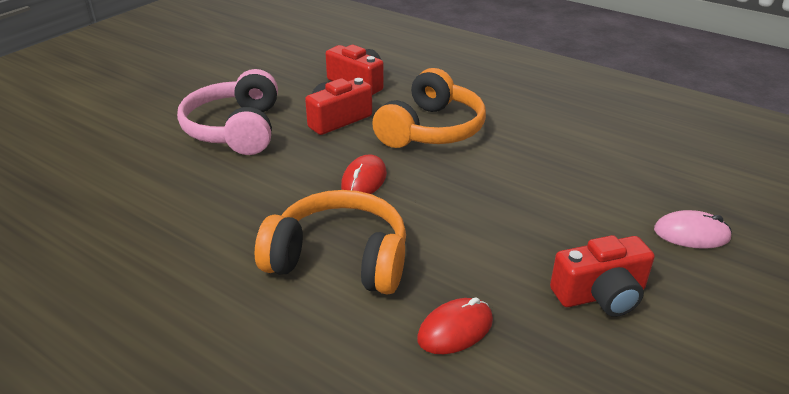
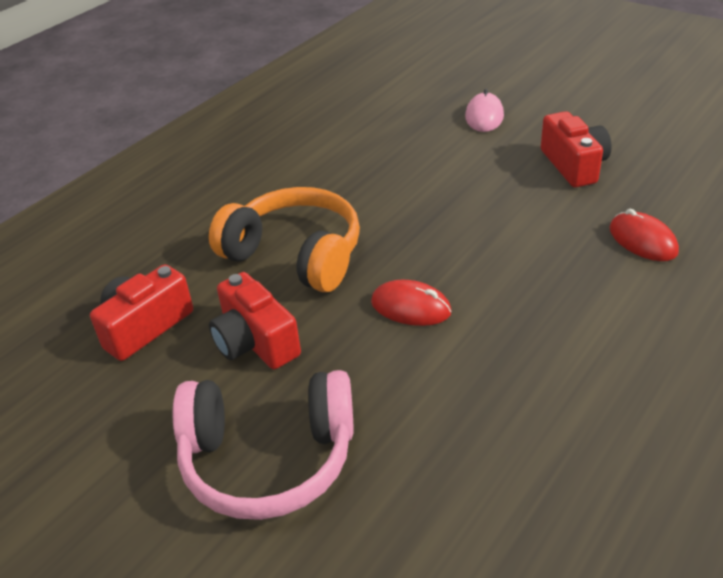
camera: 85 degrees left, 5 degrees up
orange headphones [255,190,406,295] -> none

